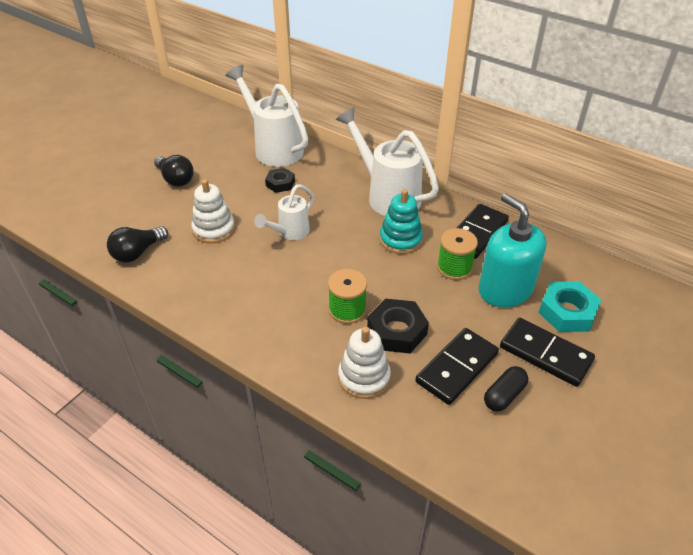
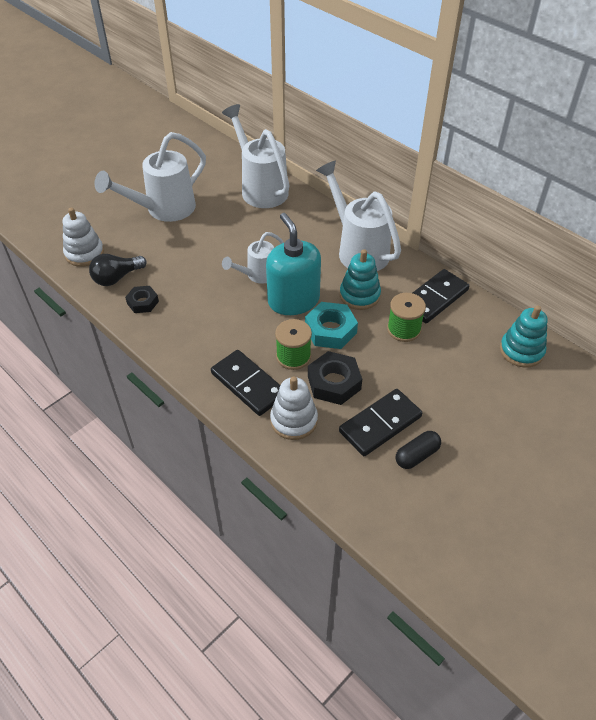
camera: 10 degrees right, 5 degrees up
black light bulb [154,155,194,187] -> white watering can [95,132,206,222]
white stacking toy [191,179,235,243] -> white stacking toy moved to [63,208,104,267]
black nut [265,168,295,193] -> black nut moved to [125,286,159,313]
turquoise soap dispenser [478,193,547,307] -> turquoise soap dispenser moved to [266,213,321,315]
black domino [500,318,595,387] -> black domino moved to [211,350,280,416]
turquoise nut [538,281,601,332] -> turquoise nut moved to [305,302,358,349]
none -> turquoise stacking toy [500,305,548,367]

